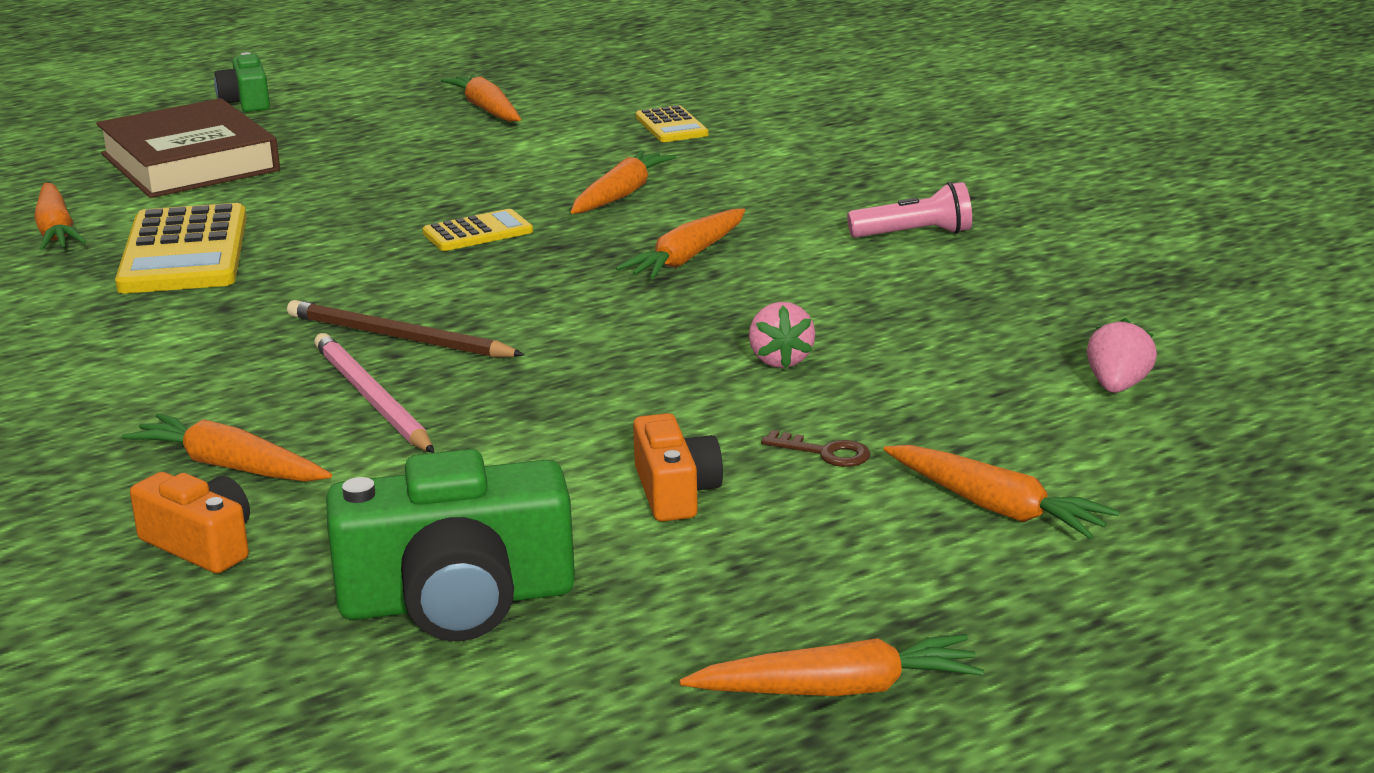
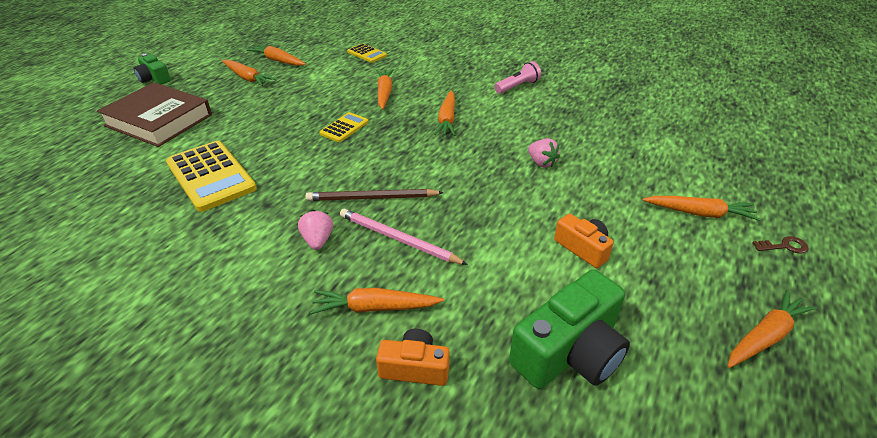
camera: 30 degrees left, 15 degrees up
orange carrot [34,183,86,250] -> orange carrot moved to [222,60,276,86]
brown key [761,430,871,467] -> brown key moved to [752,236,809,254]
pink strawberry [1087,318,1157,393] -> pink strawberry moved to [298,210,333,250]

